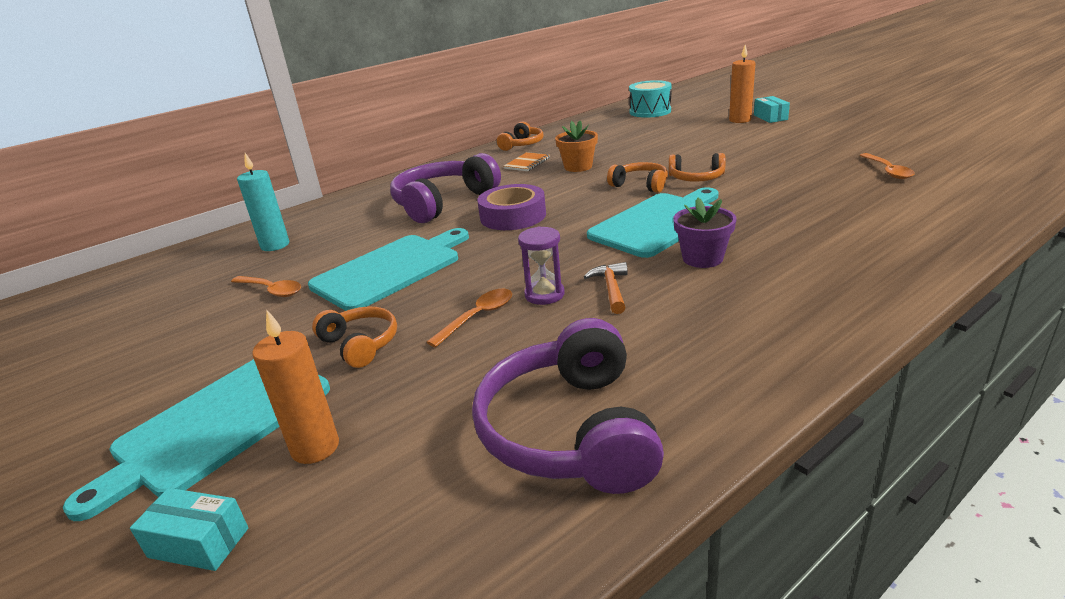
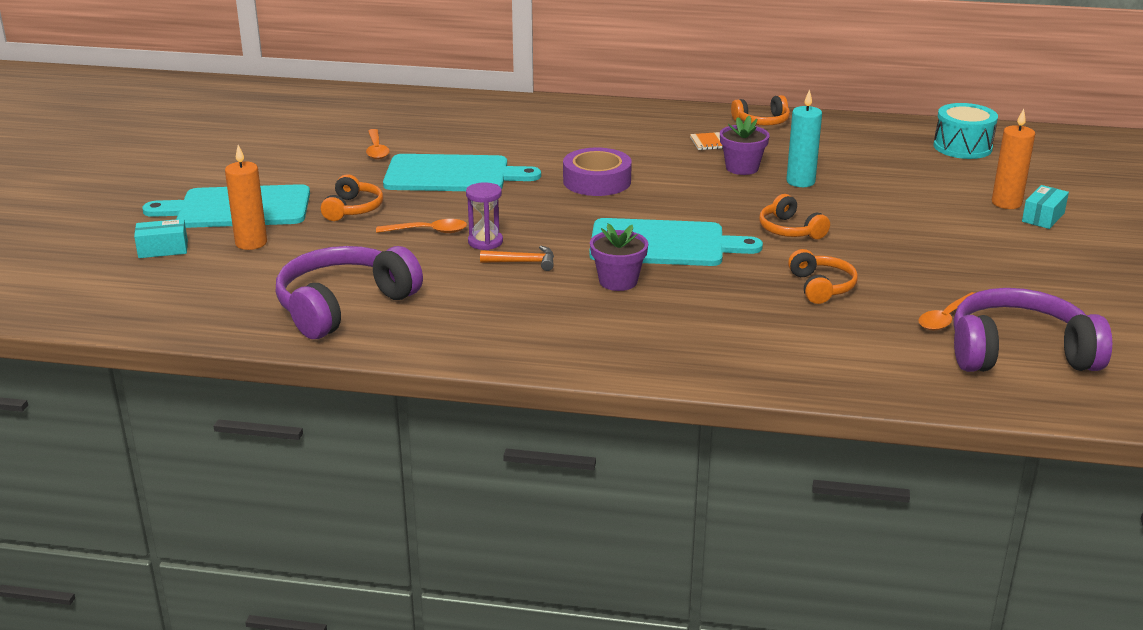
camera: 45 degrees right, 0 degrees up
turquoise box [130,488,248,571] -> turquoise box turned 75 degrees counterclockwise [134,219,188,258]
turquoise candle [237,153,289,251] -> turquoise candle moved to [786,89,822,187]
purple headphones [390,153,501,223] -> purple headphones moved to [953,288,1112,372]
orange flower pot [555,121,598,172] -> purple flower pot [720,116,770,175]
orange hammer [584,262,628,314] -> orange hammer turned 45 degrees clockwise [480,246,554,271]
orange headphones [607,162,668,193] -> orange headphones moved to [788,249,858,304]

